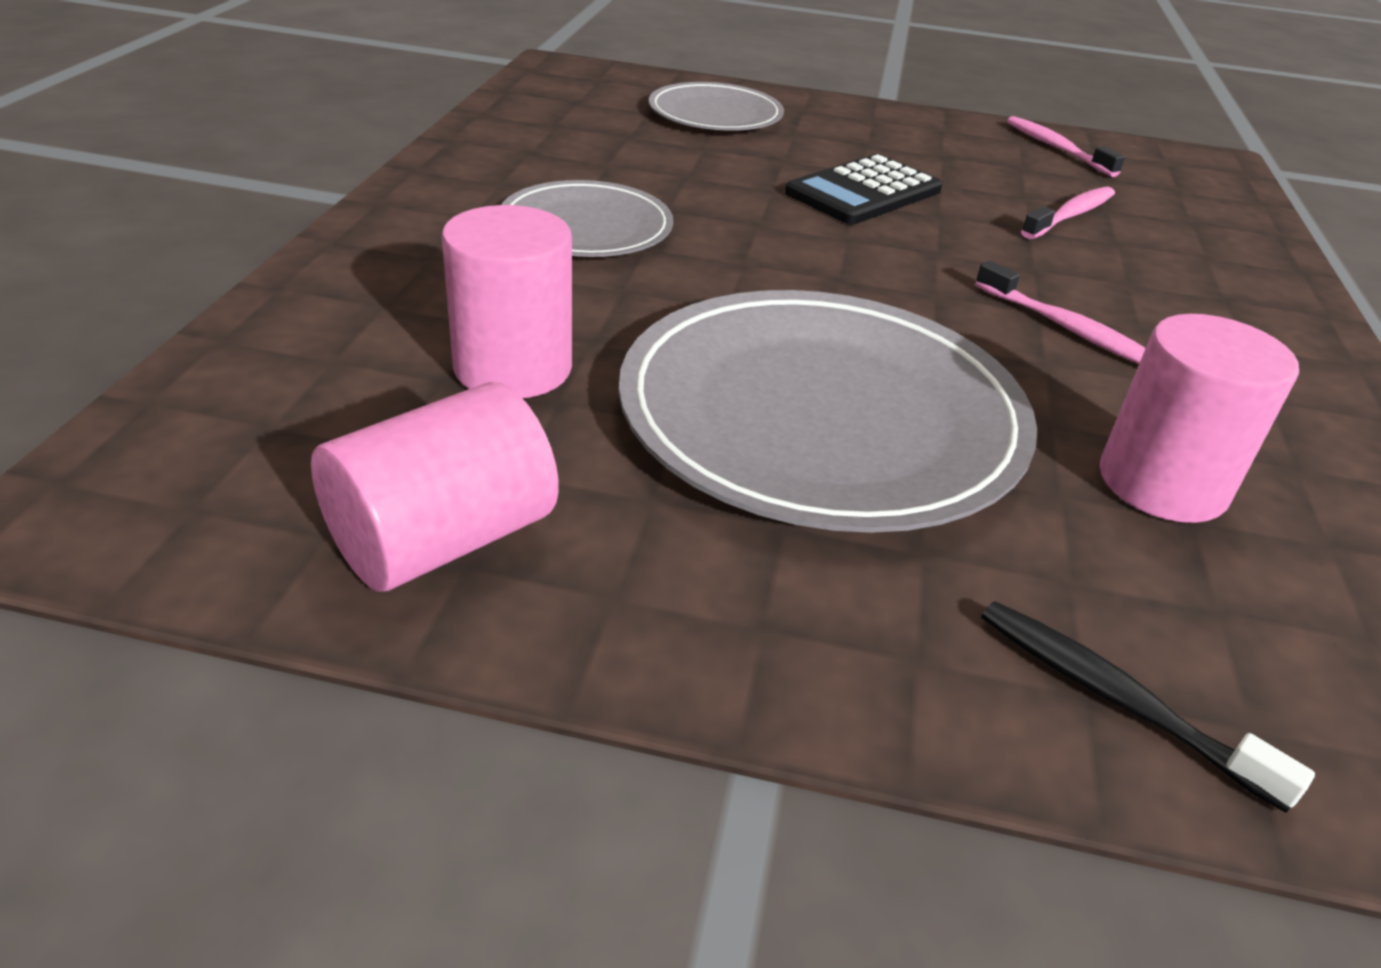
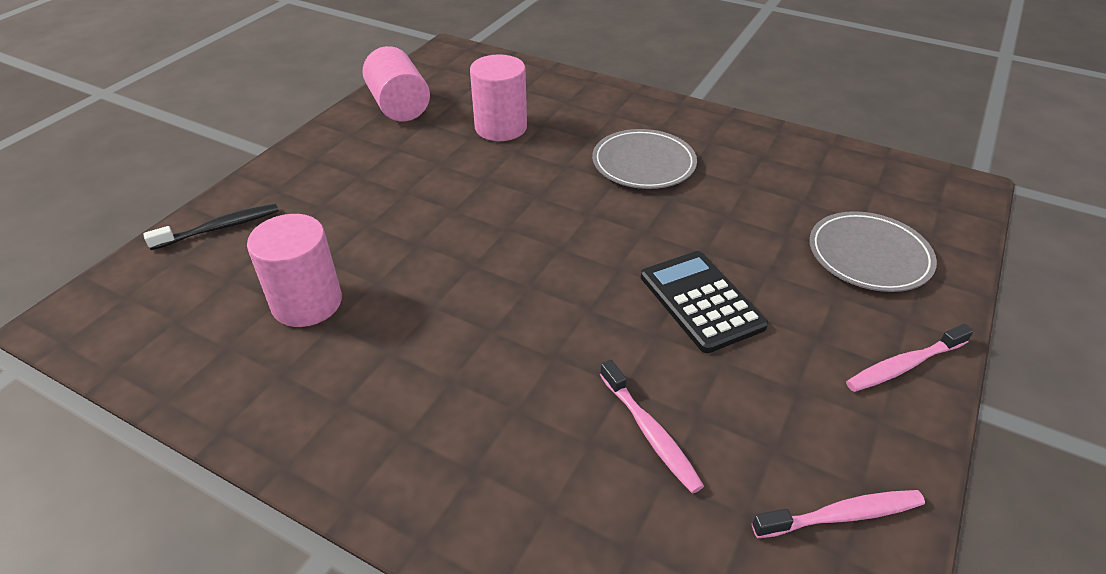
camera: 110 degrees right, 5 degrees up
grey plate [619,290,1037,533] -> none
pink toothbrush [975,261,1145,364] -> pink toothbrush moved to [846,324,974,392]

